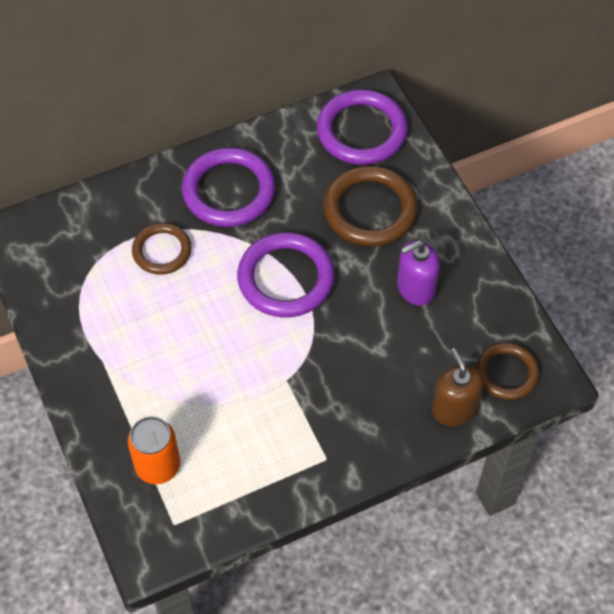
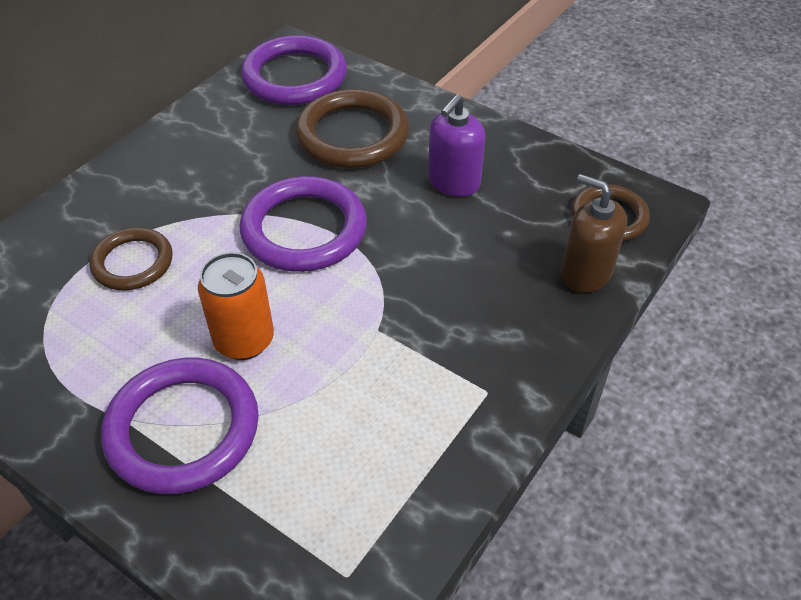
camera: 30 degrees left, 10 degrees down
orange can [128,416,180,484] -> orange can moved to [198,252,274,360]
purple ring [182,147,275,227] -> purple ring moved to [101,358,259,494]

